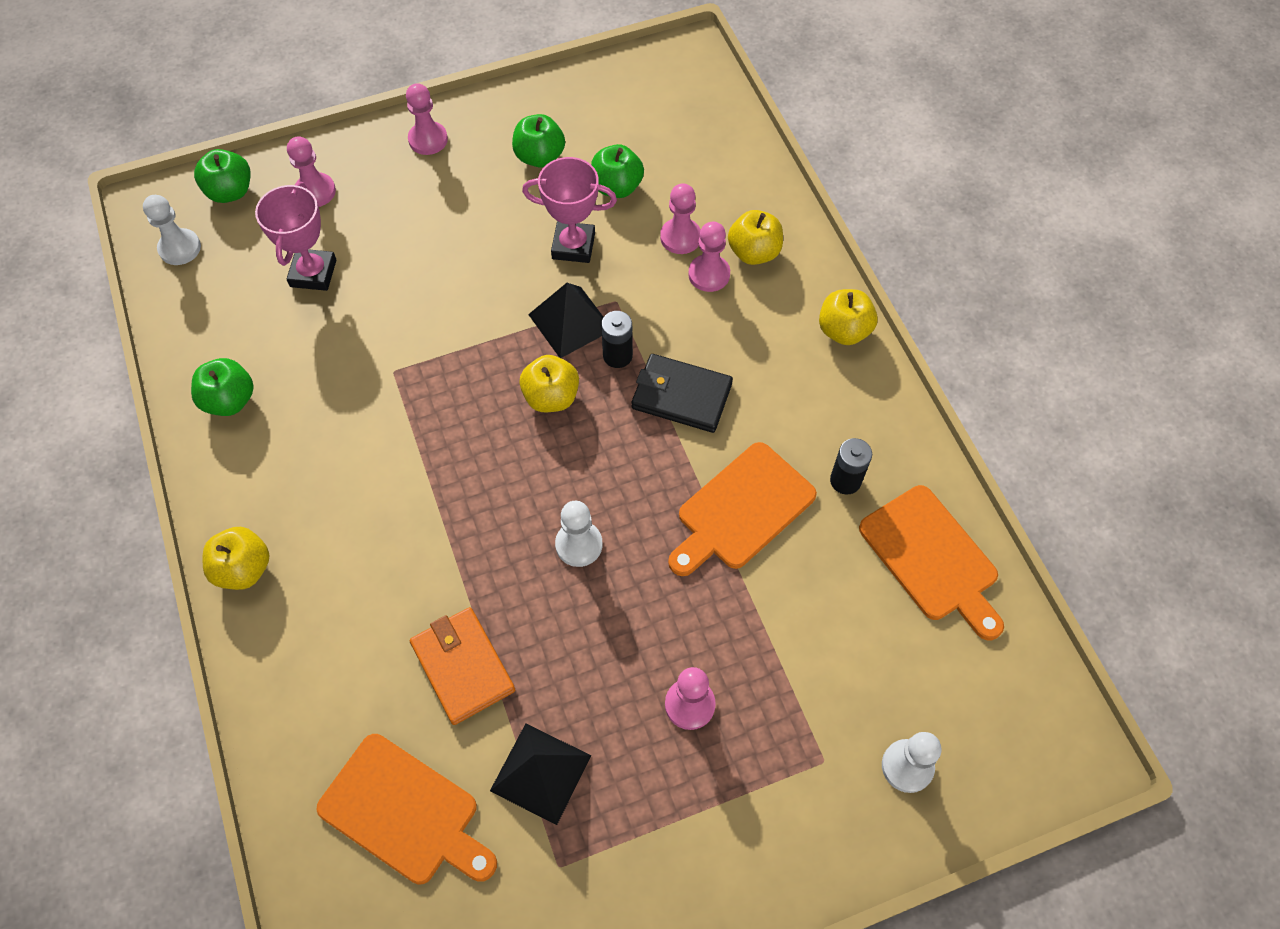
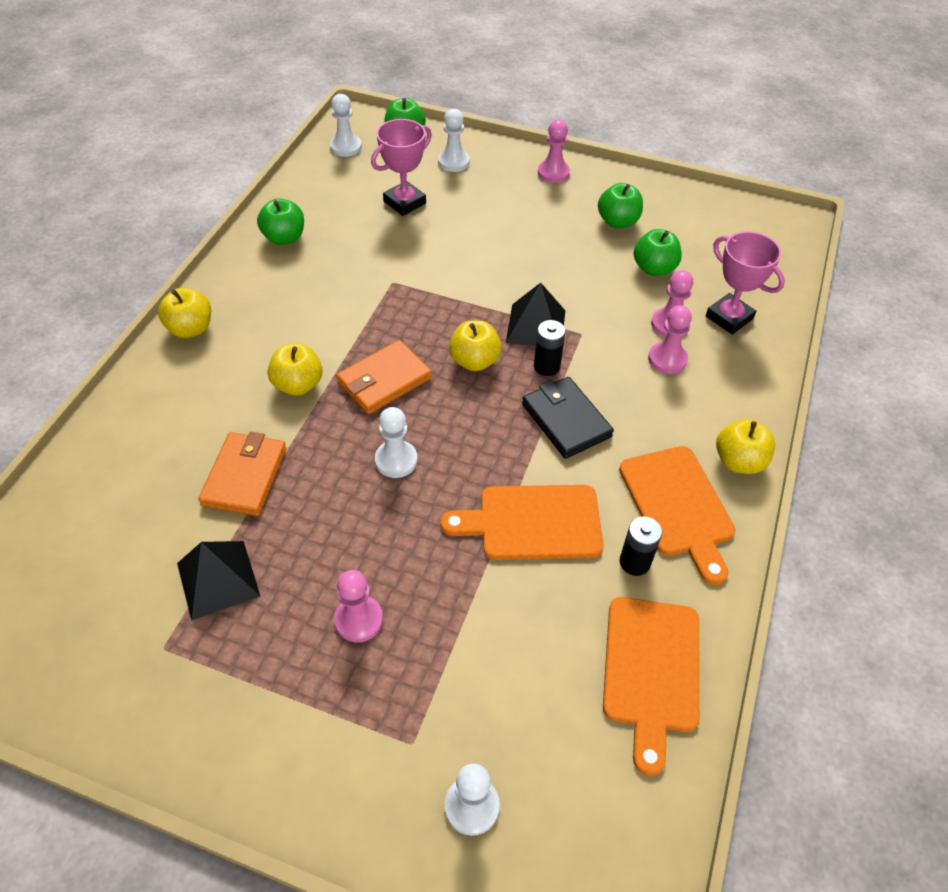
camera: 40 degrees right, 10 degrees down
pink pawn [287,136,336,207] -> white pawn [438,109,470,172]
orange cutting board [317,734,497,884] -> orange cutting board moved to [619,446,735,585]
pink trophy [522,157,617,263] -> pink trophy moved to [706,231,785,335]
yellow apple [728,210,783,265] -> yellow apple moved to [268,343,323,396]
none -> orange wallet [337,340,432,414]

